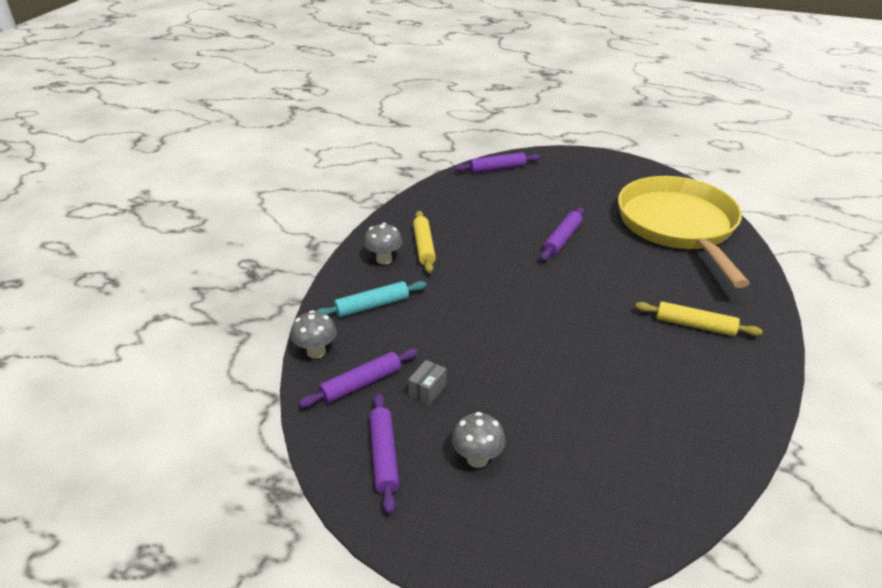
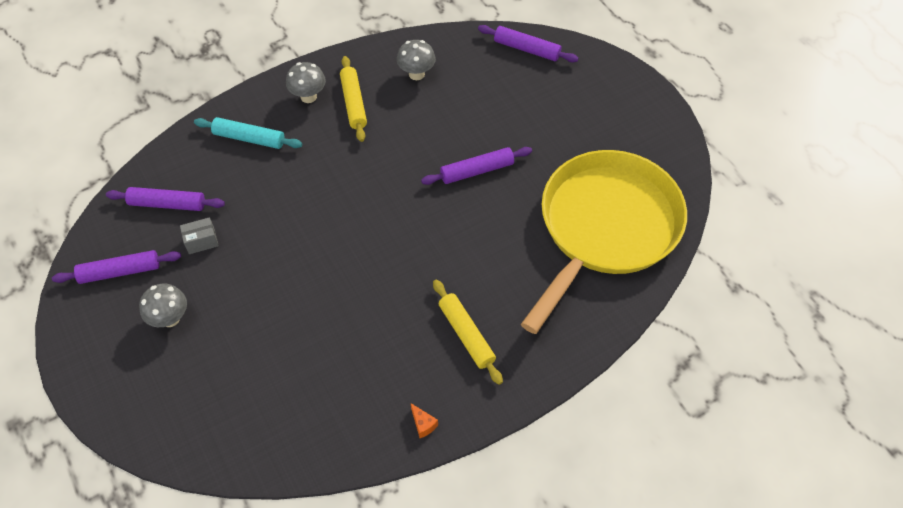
camera: 40 degrees right, 20 degrees up
grey mushroom [291,310,337,359] -> grey mushroom moved to [397,40,436,80]
purple rolling pin [369,393,399,514] -> purple rolling pin turned 45 degrees clockwise [52,250,181,284]
yellow rolling pin [413,211,436,273] -> yellow rolling pin turned 45 degrees counterclockwise [340,56,367,142]
none -> orange cheese [411,403,438,438]

